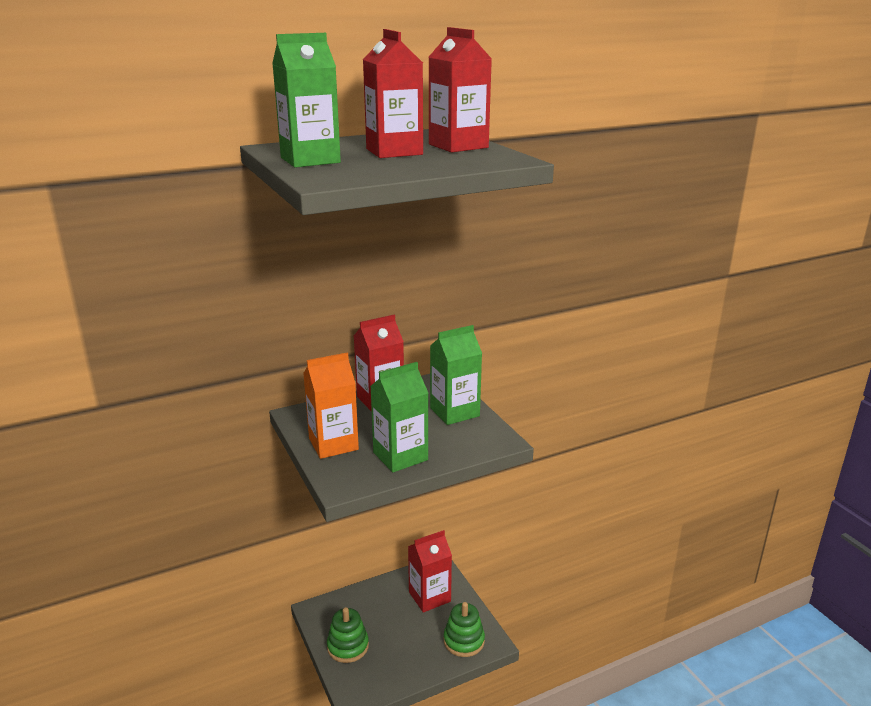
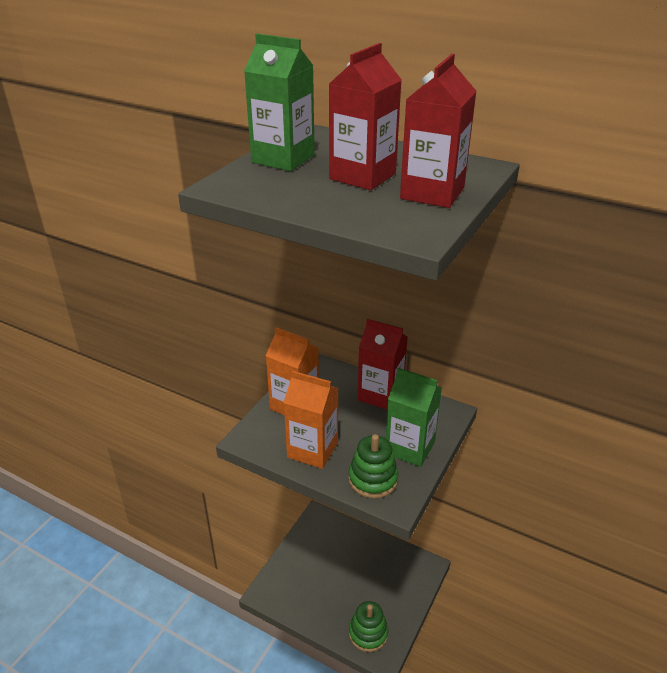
camera: 55 degrees right, 10 degrees up
green stacking toy [327,607,369,663] -> green stacking toy moved to [348,434,399,498]
green carton [370,362,428,472] -> orange carton [284,371,338,469]
red carton [408,530,452,613] -> none

